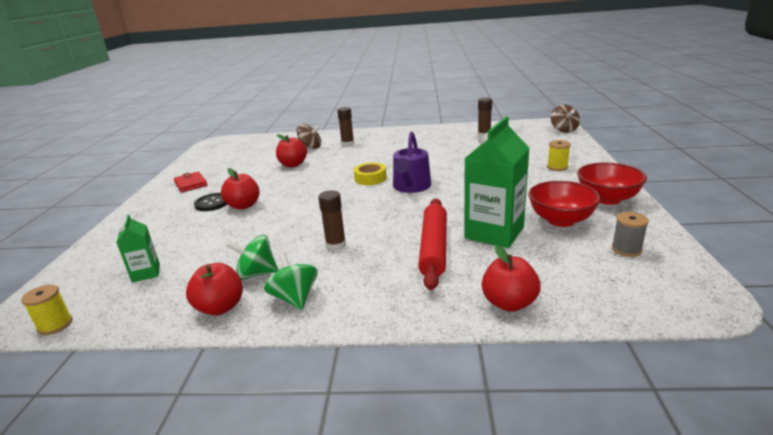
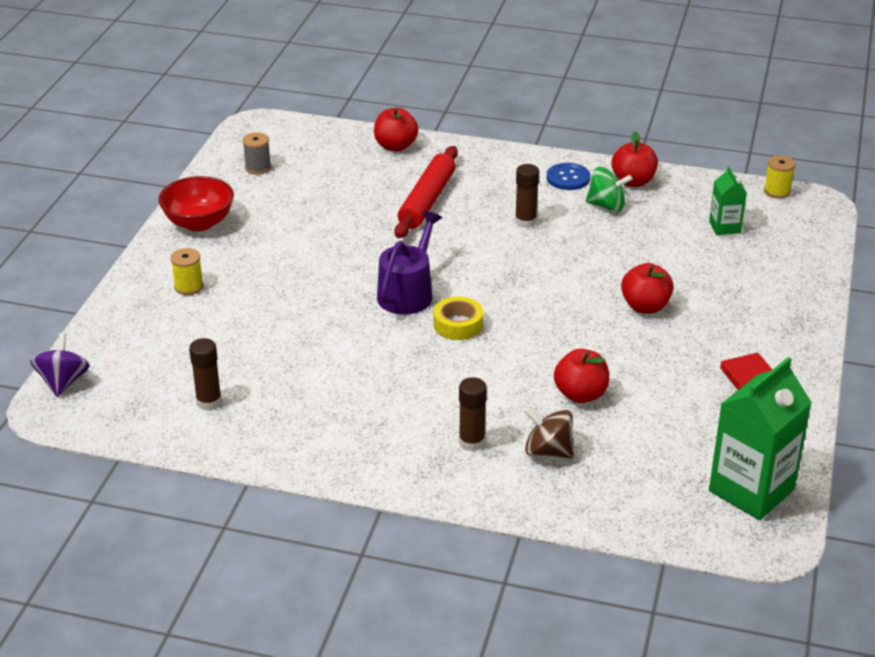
camera: 170 degrees left, 10 degrees up
black button [194,193,227,211] -> none
green spinning top [264,252,318,310] -> blue button [547,163,590,190]
green carton [464,117,530,248] -> green carton moved to [709,357,812,520]
red bowl [528,181,601,227] -> none
brown spinning top [551,104,580,133] -> purple spinning top [30,333,90,397]

